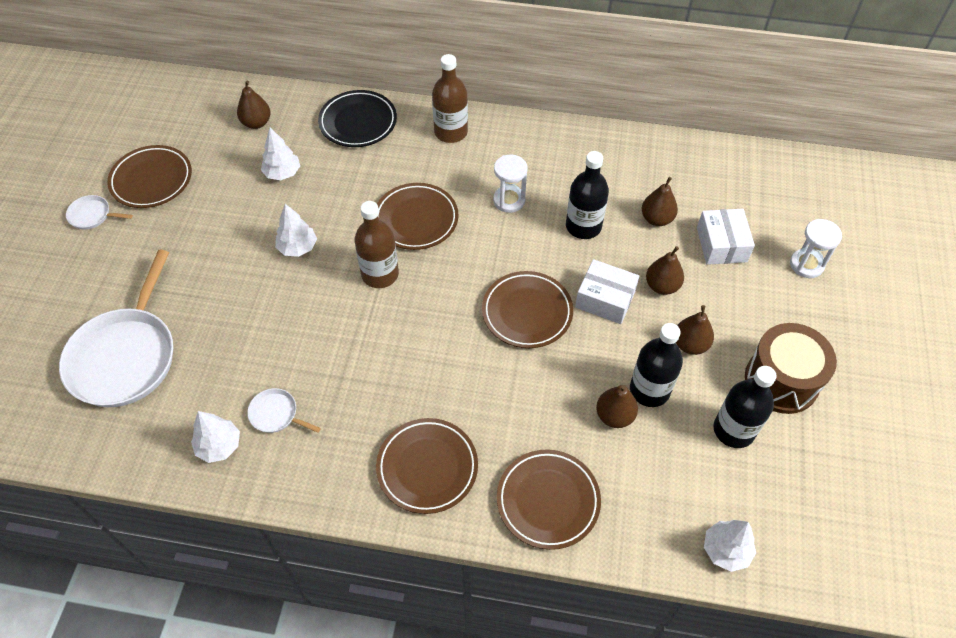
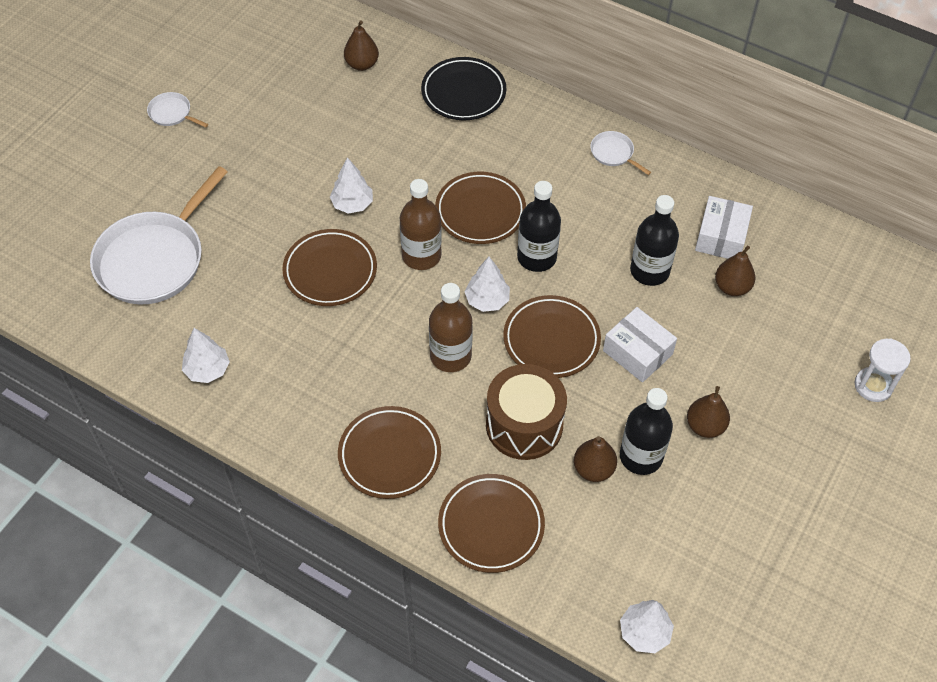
camera: 20 degrees right, 0 degrees up
brown plate [107,145,192,208] -> brown plate moved to [282,229,377,306]
white pan [247,388,321,433] -> white pan moved to [590,131,651,175]
white tree [261,128,300,180] -> white tree moved to [464,257,510,312]
brown bottle [432,54,468,143] -> brown bottle moved to [429,283,473,372]
white hourglass [493,155,528,213] -> none
brown pear [646,246,684,295] -> none
white box [697,209,755,265] -> white box moved to [695,196,753,259]
black bottle [714,366,777,448] -> black bottle moved to [517,181,561,272]
brown drum [745,323,837,414] -> brown drum moved to [486,364,567,460]

